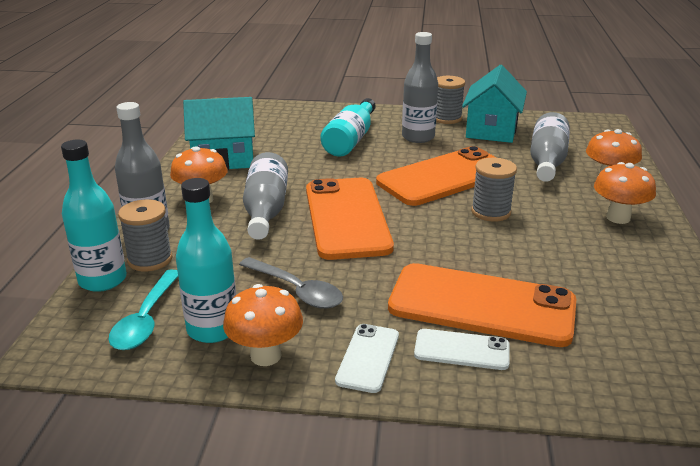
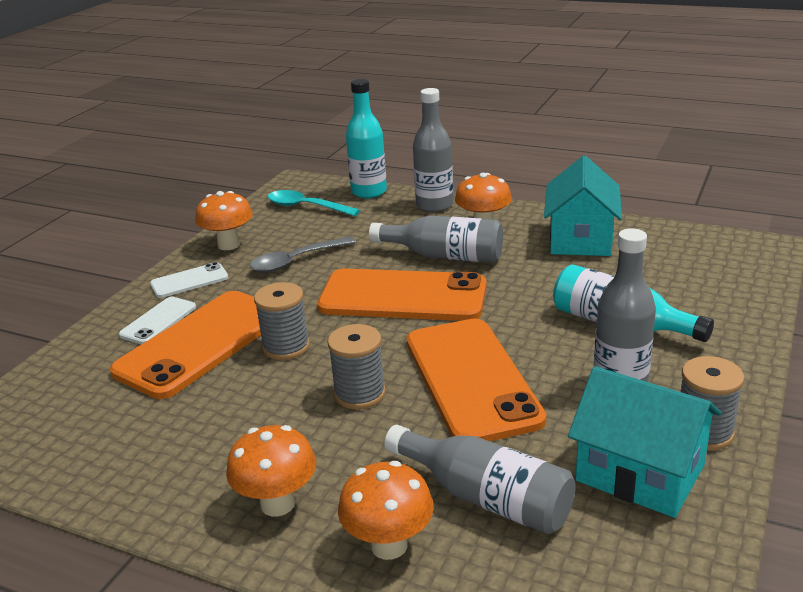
camera: 110 degrees right, 0 degrees up
grey spool [118,199,172,272] -> grey spool moved to [254,282,310,360]
turquoise bottle [176,178,236,343] -> none
white phone [335,324,399,393] -> white phone turned 60 degrees counterclockwise [150,262,228,298]

